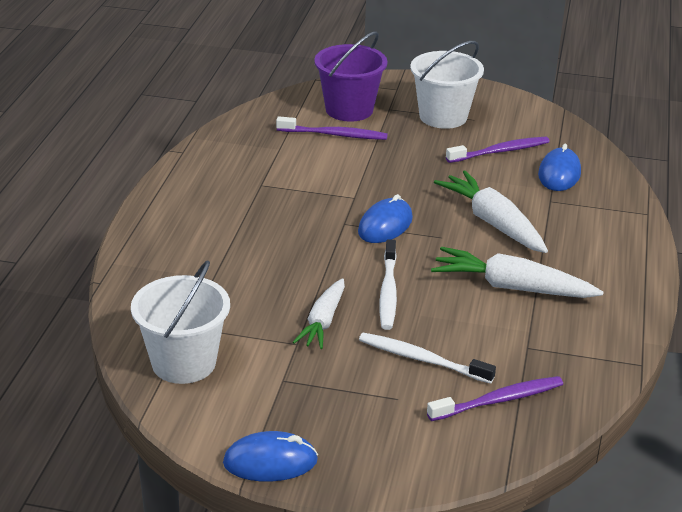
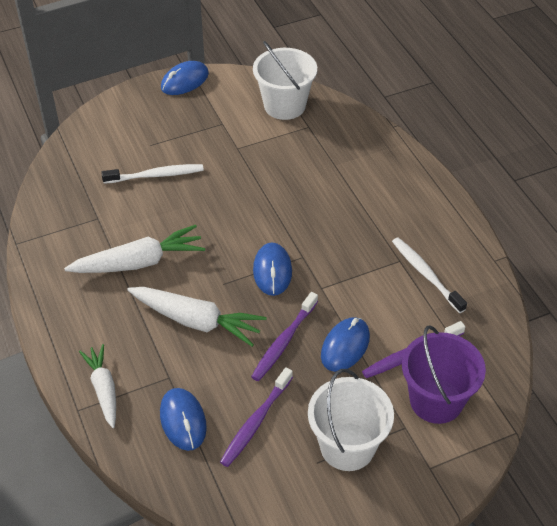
camera: 145 degrees right, 15 degrees up
white carrot [293,278,345,349] -> white carrot moved to [79,344,116,428]
white toothbrush [380,239,397,330] -> white toothbrush moved to [392,237,467,313]
purple toothbrush [427,376,563,421] -> purple toothbrush moved to [251,292,318,381]
none -> blue mouse [321,317,370,372]

